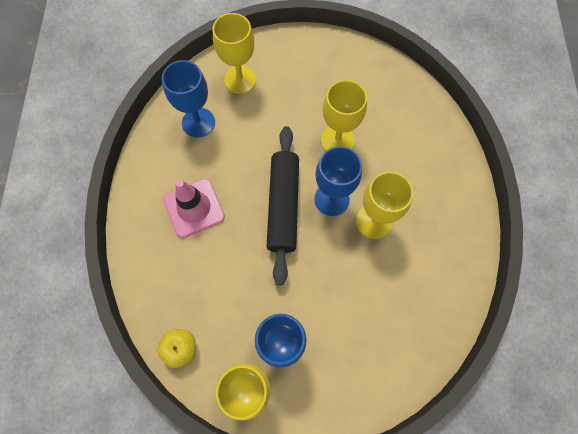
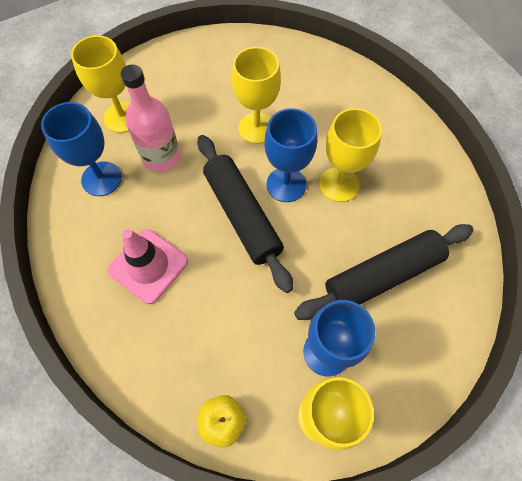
camera: 30 degrees left, 5 degrees down
none -> pink bottle [121,64,180,172]
none -> black rolling pin [294,224,474,320]

